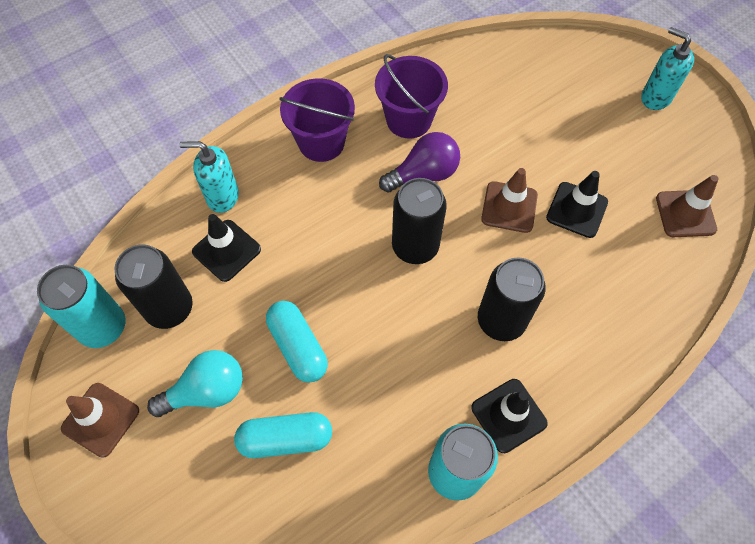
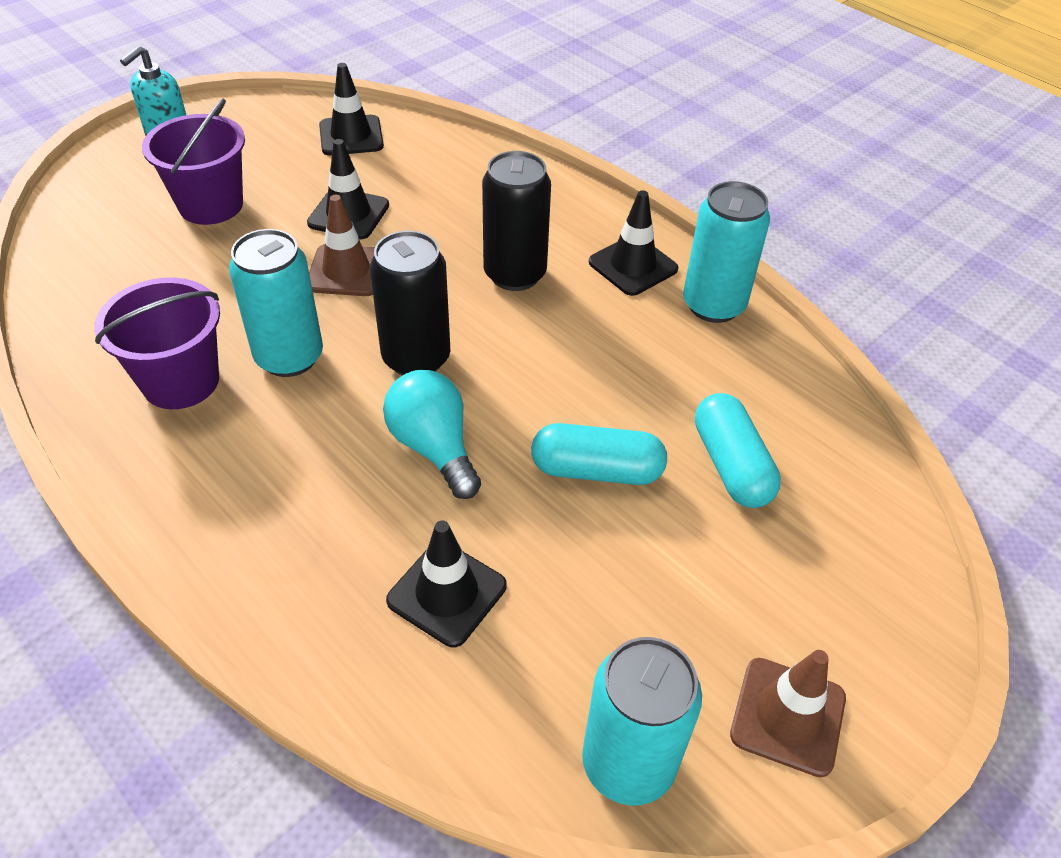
camera: 100 degrees left, 15 degrees down
black can [114,245,193,329] -> none
turquoise light bulb [147,350,243,417] -> turquoise light bulb moved to [383,370,481,499]
turquoise soap dispenser [179,141,239,213] -> none
turquoise capsule [266,301,328,383] -> turquoise capsule turned 45 degrees clockwise [531,423,667,485]
purple bucket [279,78,355,162] -> purple bucket moved to [142,99,245,225]
purple light bulb [379,132,460,193] -> turquoise can [229,229,323,377]
brown traffic cone [656,175,718,237] -> black traffic cone [319,63,384,155]

